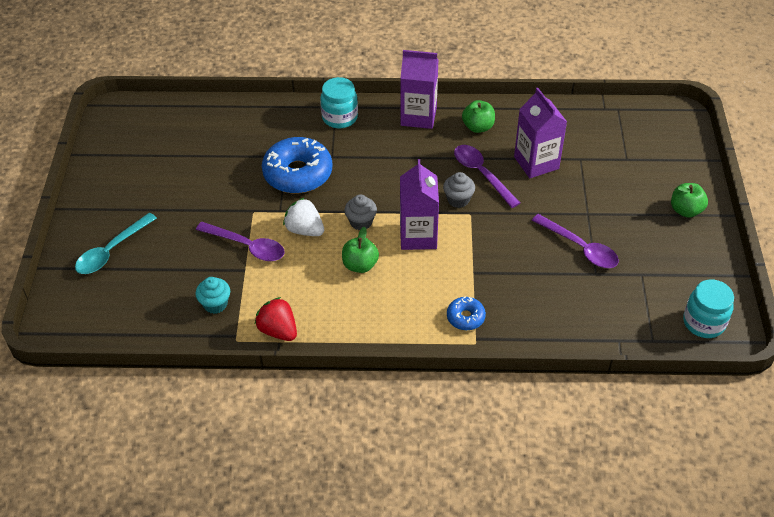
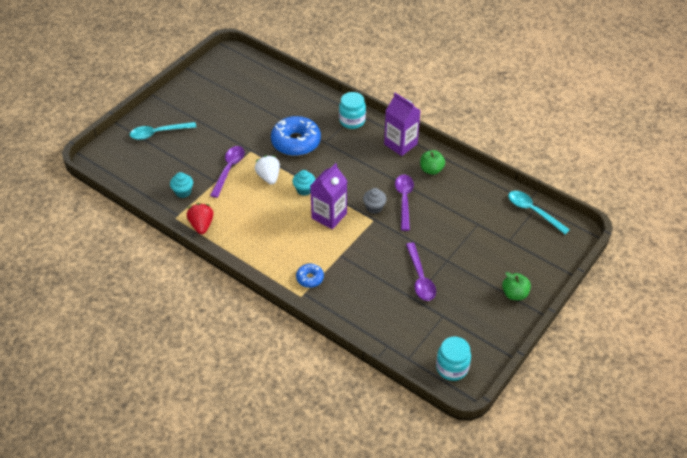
camera: 35 degrees right, 0 degrees up
purple spoon [196,222,285,261] -> purple spoon turned 135 degrees counterclockwise [210,146,245,198]
green apple [342,227,379,273] -> none
grey cupcake [344,194,377,230] -> turquoise cupcake [293,170,316,196]
purple carton [514,88,567,178] -> none
none -> turquoise spoon [508,191,570,234]

